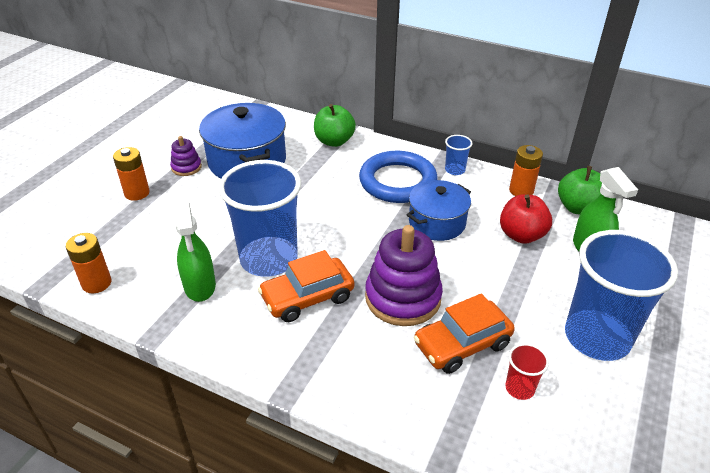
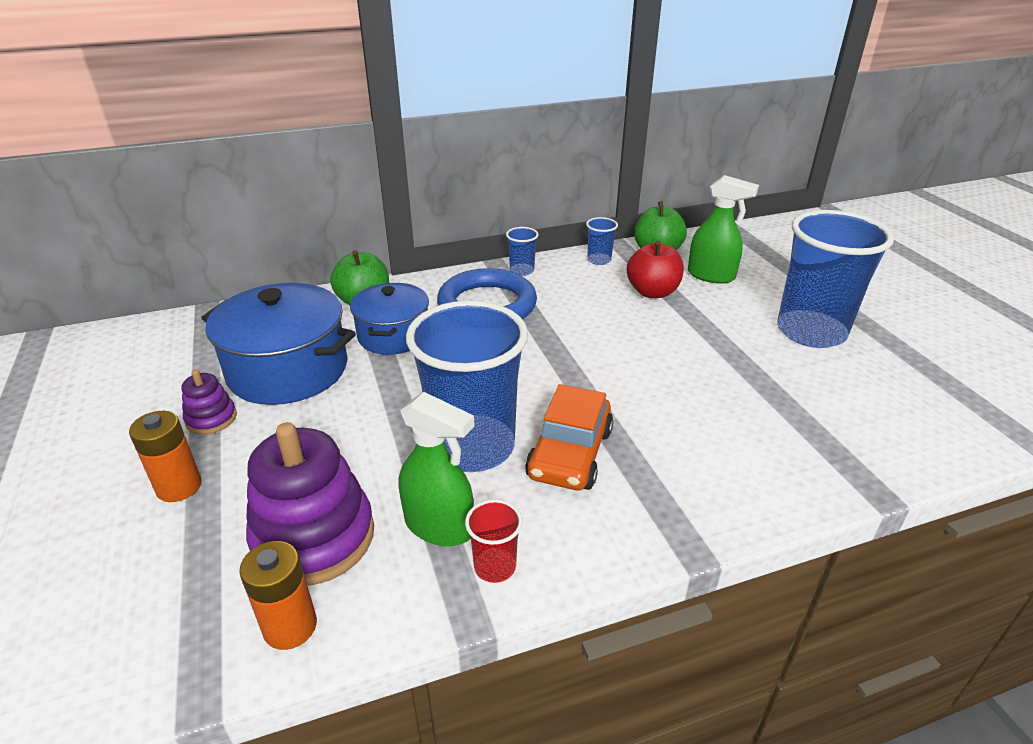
camera: 45 degrees left, 5 degrees down
purple stacking toy [365,225,443,326] -> purple stacking toy moved to [246,422,374,586]
blue pot [407,180,471,241] -> blue pot moved to [350,283,429,355]
orange car [413,293,515,374] -> none
red cup [505,343,549,400] -> red cup moved to [465,499,523,583]
orange battery [509,145,543,196] -> blue cup [586,217,618,265]

